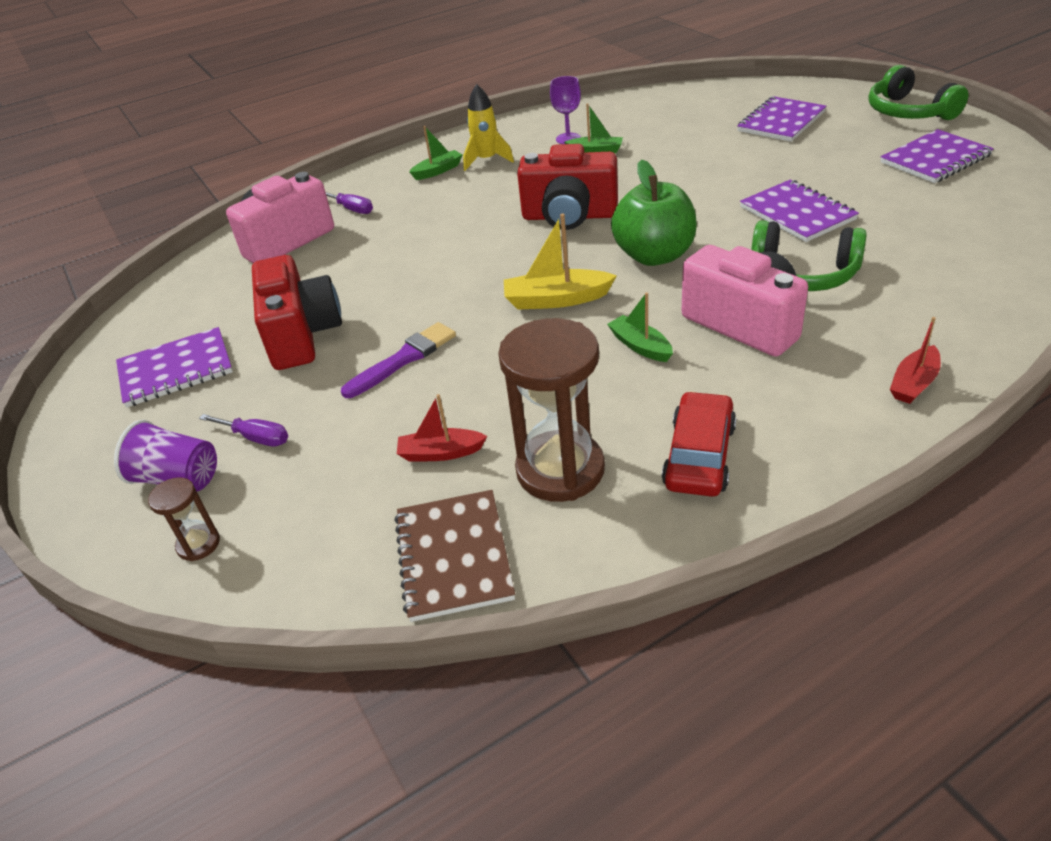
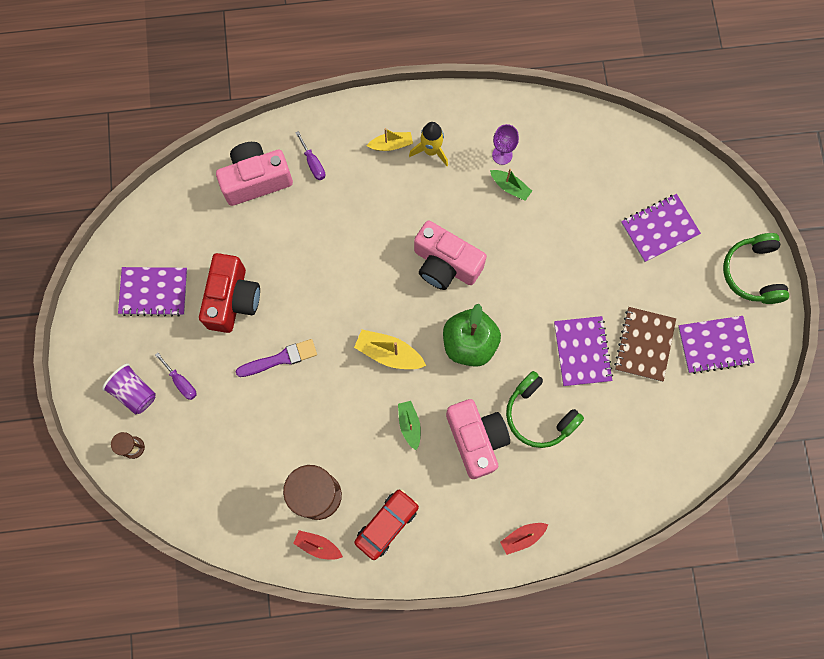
camera: 20 degrees right, 35 degrees up
brown notebook [394,490,515,622] -> brown notebook moved to [614,307,676,382]
red boat [397,394,487,462] -> red boat moved to [293,530,343,560]
green boat [409,126,462,180] -> yellow boat [367,128,413,151]
red camera [517,144,618,230] -> pink camera [414,221,487,290]

